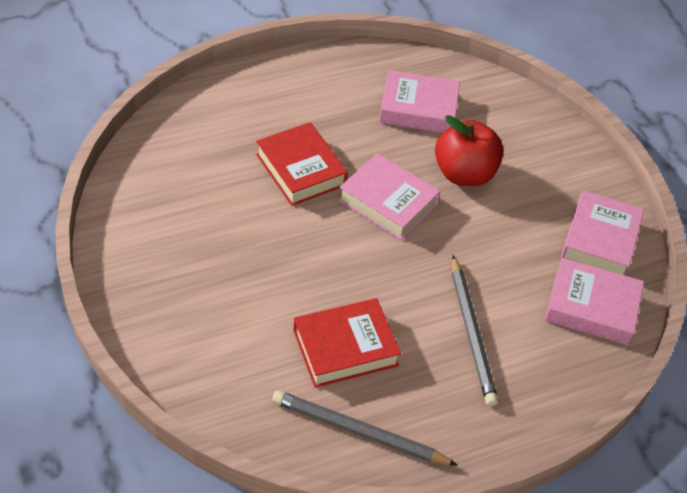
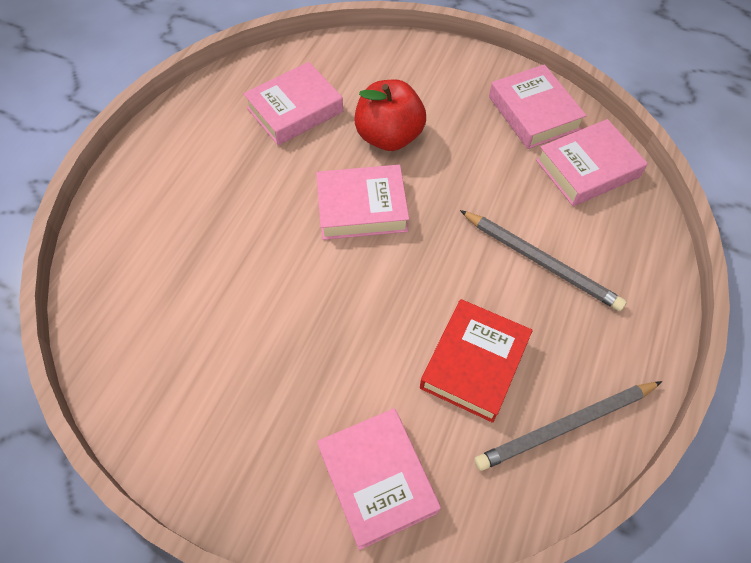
camera: 40 degrees left, 10 degrees up
red book [256,122,348,206] -> none
none -> pink book [317,408,441,550]

